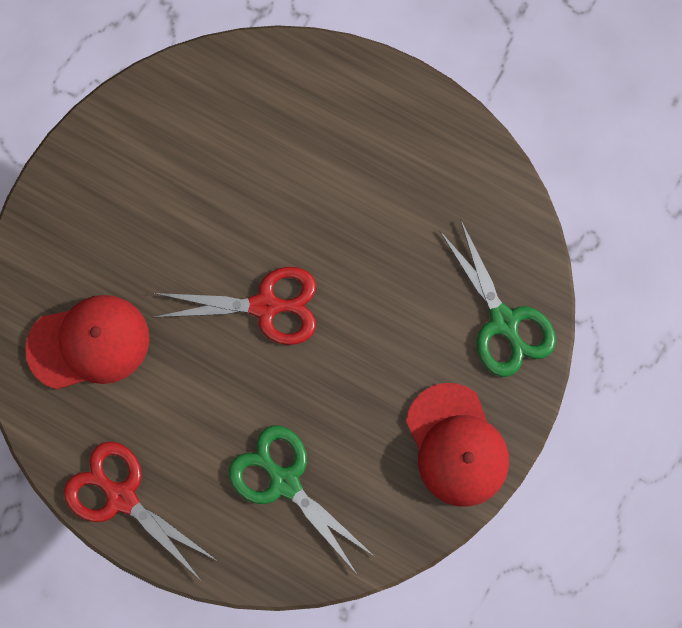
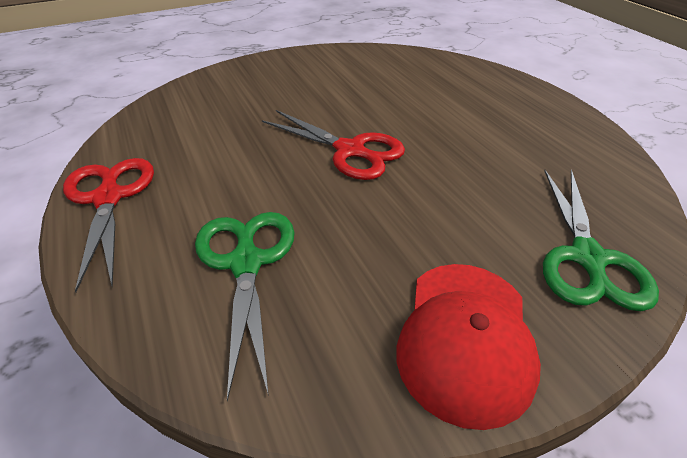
camera: 35 degrees right, 35 degrees down
red cap [25,295,149,389] -> none

